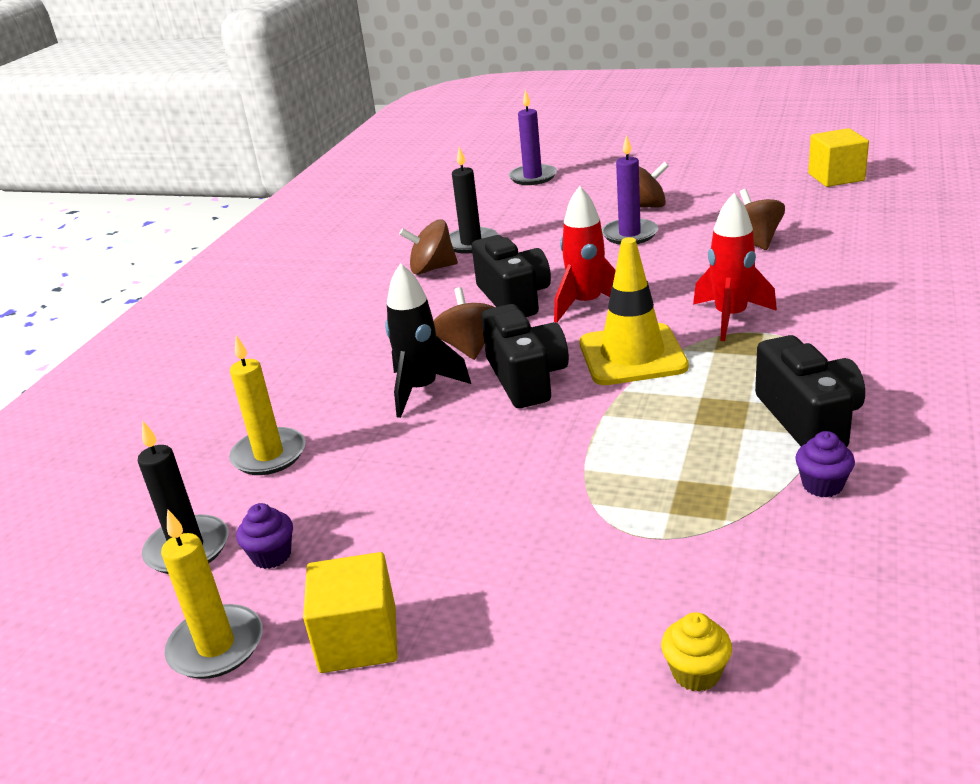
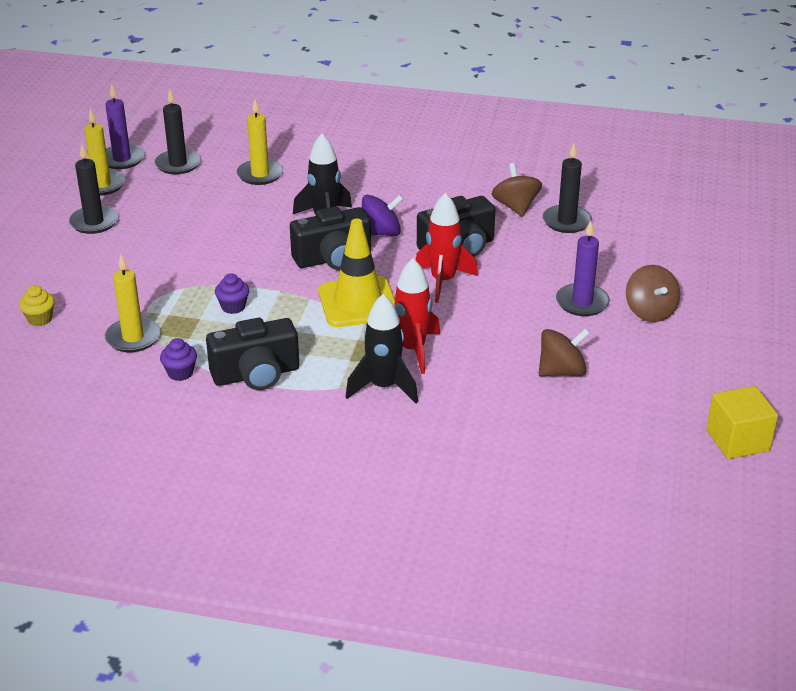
camera: 80 degrees right, 5 degrees up
purple cupcake [236,503,293,569] -> purple cupcake moved to [215,273,249,314]
yellow cube [303,552,398,673] -> black candle [69,144,118,234]
brown spinning top [434,287,494,360] -> purple spinning top [362,195,404,236]
purple candle [508,89,557,185] -> purple candle moved to [105,84,145,169]
none -> yellow candle [104,255,161,352]
none -> black rocket [346,294,418,404]

